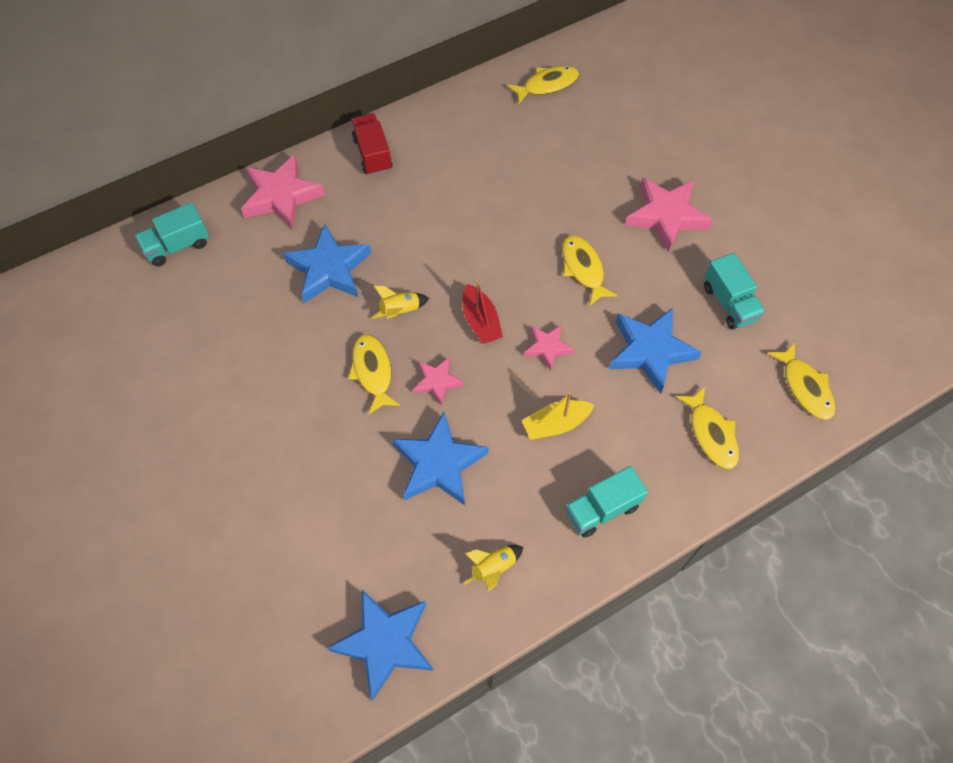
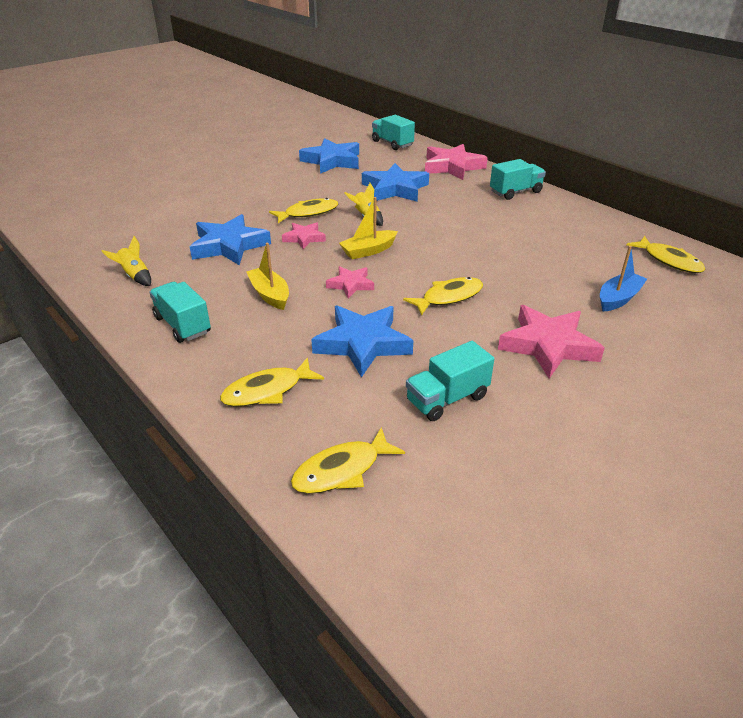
camera: 80 degrees right, 25 degrees down
blue star [327,590,433,701] -> blue star moved to [299,138,359,174]
red truck [351,113,393,175] -> turquoise truck [490,159,546,200]
red boat [463,280,503,344] -> yellow boat [339,197,398,259]
none -> blue boat [600,246,647,312]

